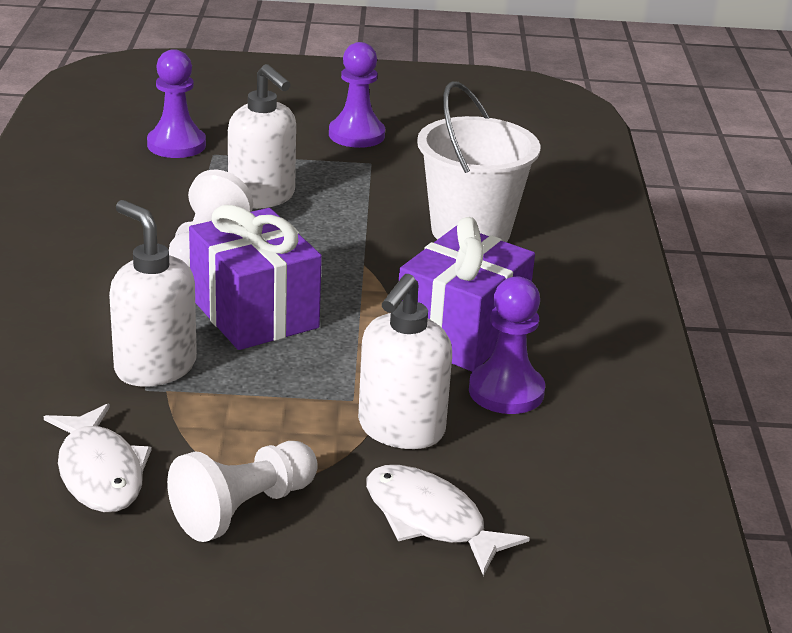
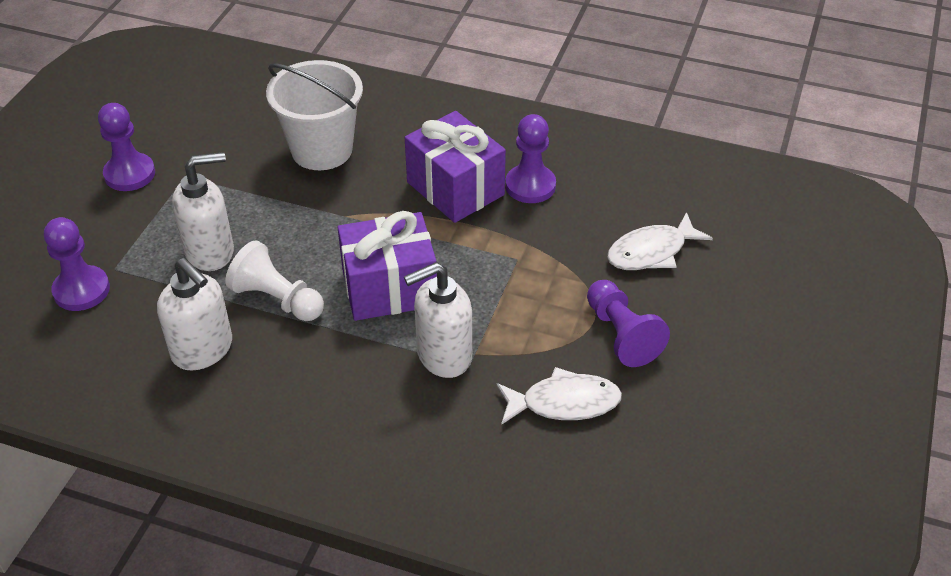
camera: 70 degrees left, 15 degrees up
white pawn [167,441,318,542] -> purple pawn [587,280,670,367]
white soap dispenser [358,274,452,449] -> white soap dispenser moved to [157,258,232,370]

